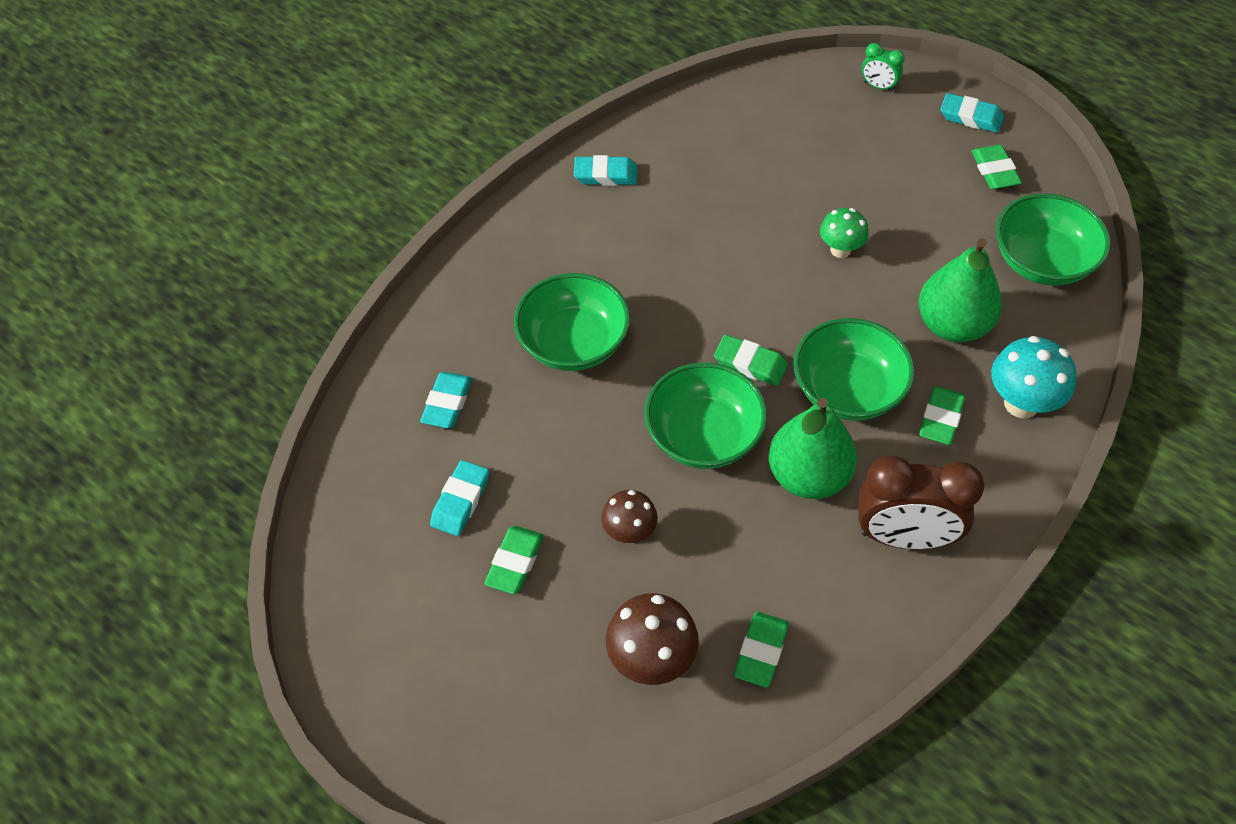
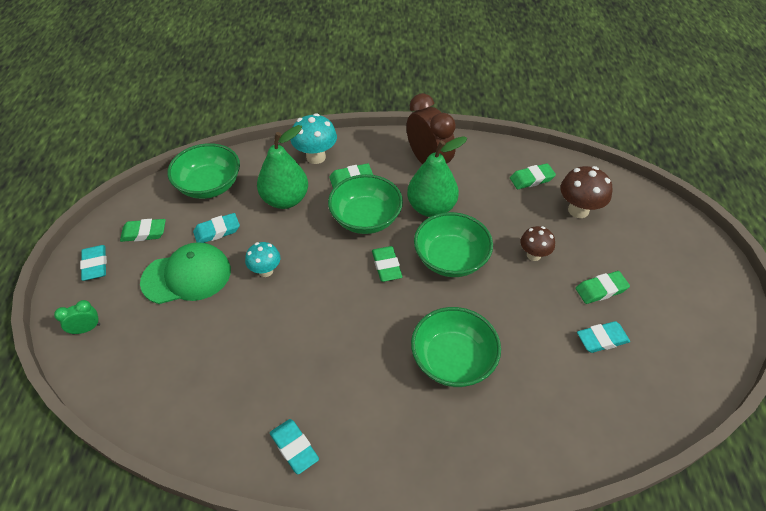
camera: 130 degrees left, 5 degrees down
turquoise eraser [420,372,472,428] -> turquoise eraser moved to [193,213,240,243]
green mushroom [820,208,869,258] -> turquoise mushroom [245,242,281,277]
green clock [862,43,905,92] -> green clock turned 105 degrees counterclockwise [54,300,100,335]
green eraser [971,145,1022,189] -> green eraser turned 45 degrees clockwise [120,219,166,242]
none -> green cap [140,243,231,304]

